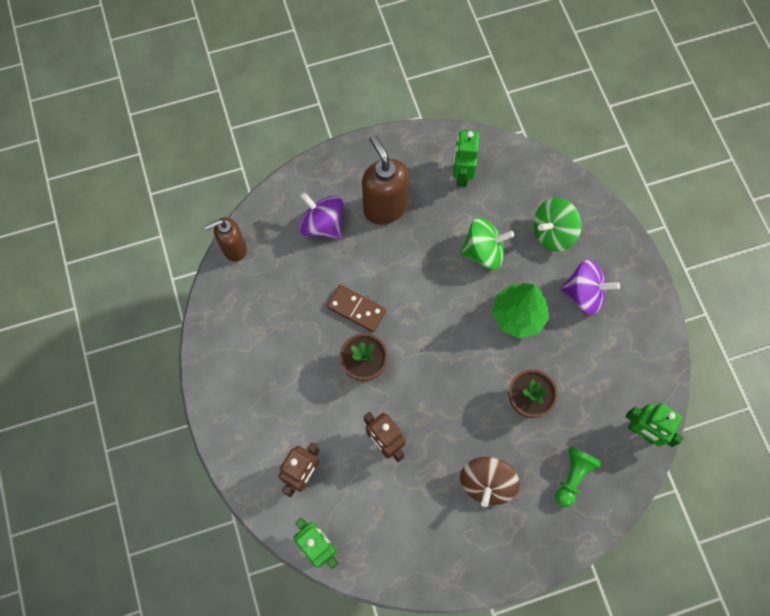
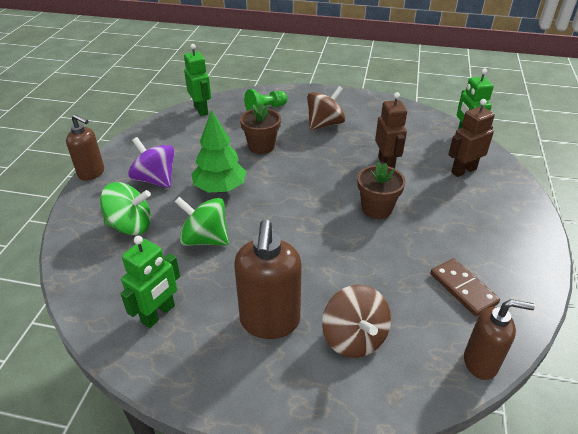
camera: 150 degrees left, 30 degrees down
purple spinning top [299,192,343,239] -> brown spinning top [322,285,391,358]
brown domino [327,285,386,332] -> brown domino moved to [431,258,500,316]
none -> brown soap dispenser [66,114,104,181]

